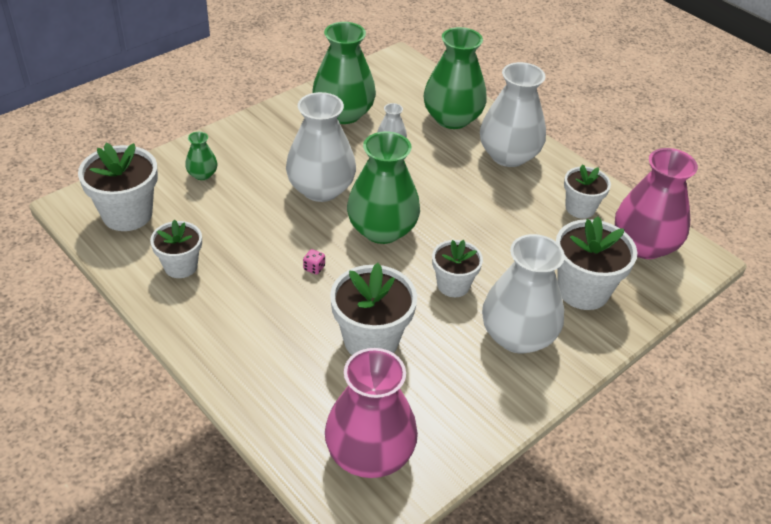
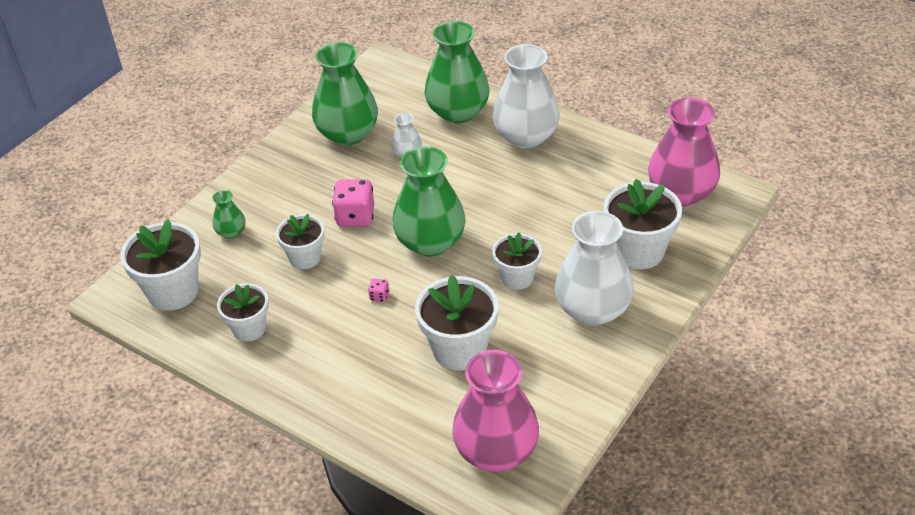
camera: 10 degrees left, 0 degrees up
white vase [286,92,356,202] -> pink dice [332,179,374,227]
white flower pot [564,164,611,219] -> white flower pot moved to [276,214,324,269]

